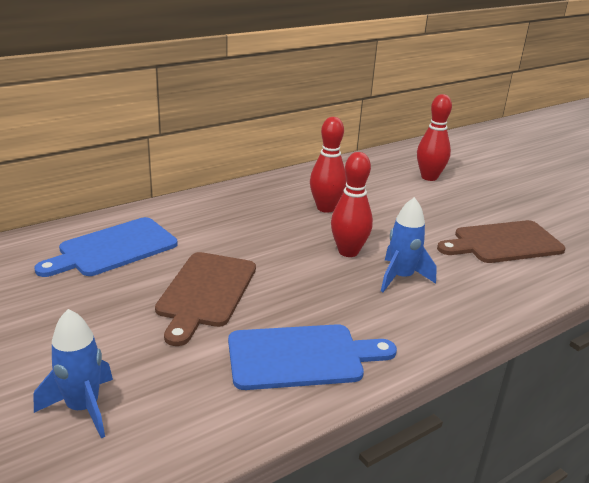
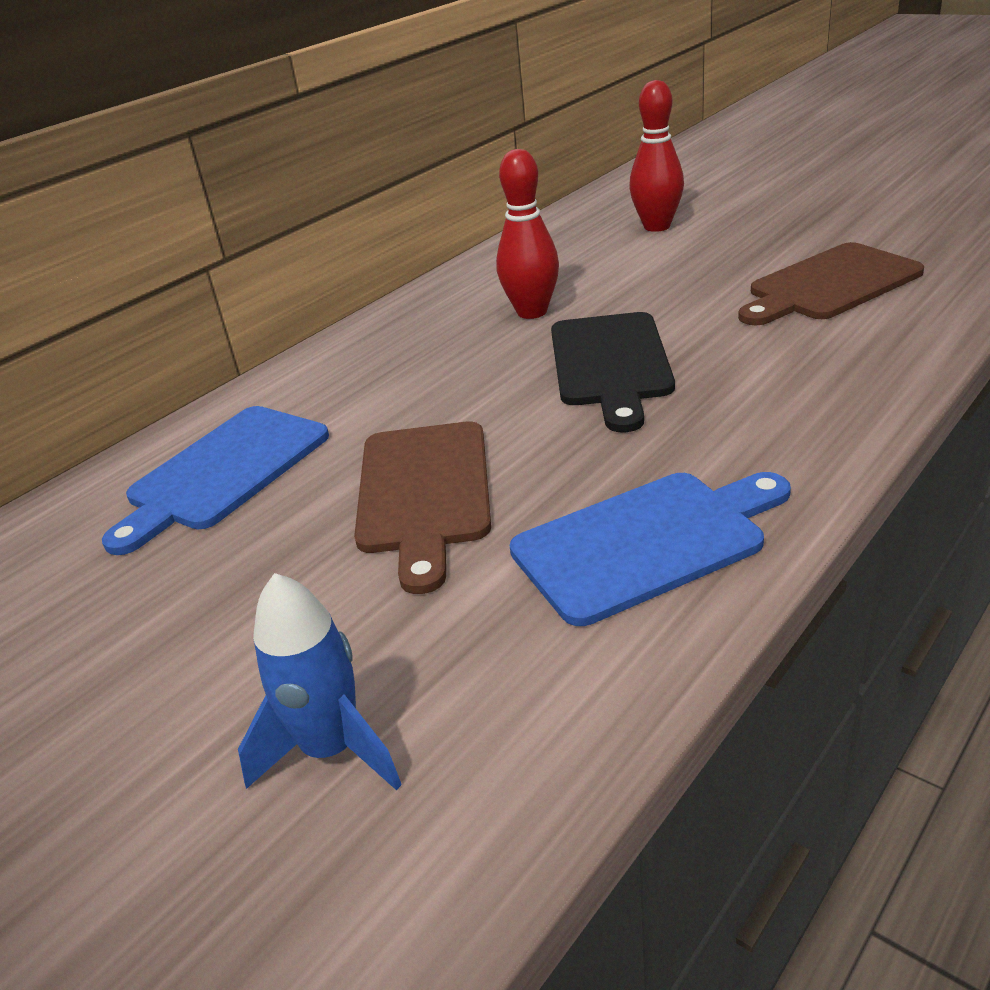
camera: 10 degrees left, 5 degrees up
red bowling pin [331,152,373,257] -> black cutting board [551,312,675,432]
blue rocket [381,197,437,292] -> none

